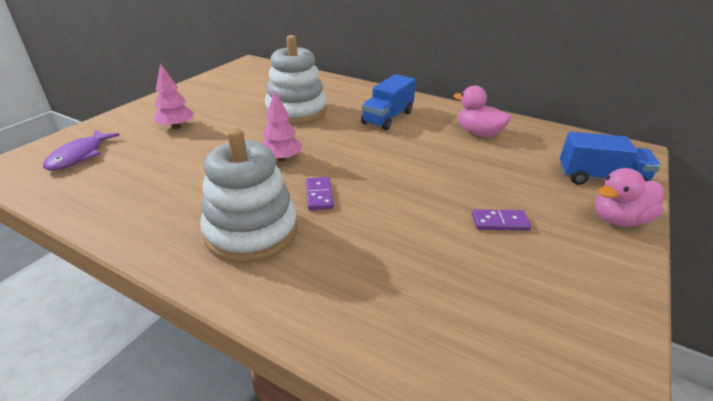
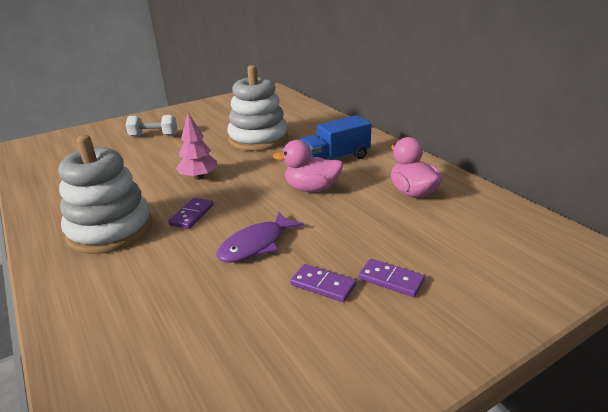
camera: 30 degrees right, 5 degrees down
purple fish [43,130,119,171] -> purple fish moved to [217,212,304,263]
pink tree [153,63,194,129] -> white dumbbell [126,115,177,137]
blue truck [560,132,660,185] -> none
pink duck [595,168,663,226] -> pink duck moved to [273,140,343,192]
none -> purple domino [358,259,425,297]

